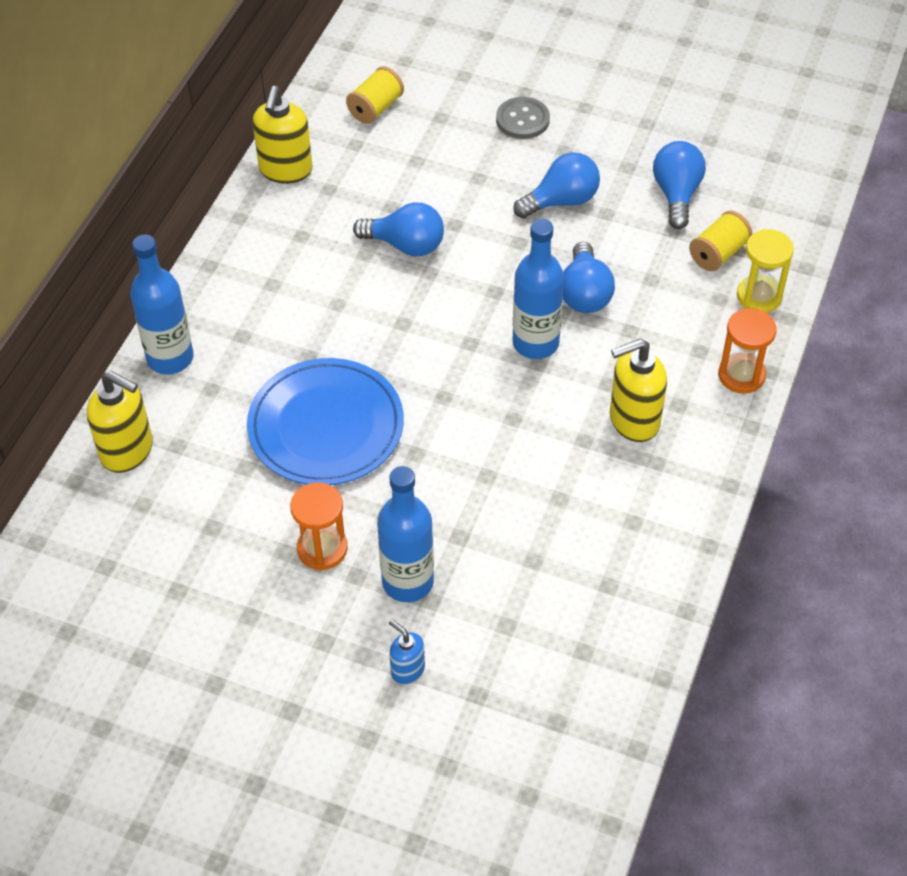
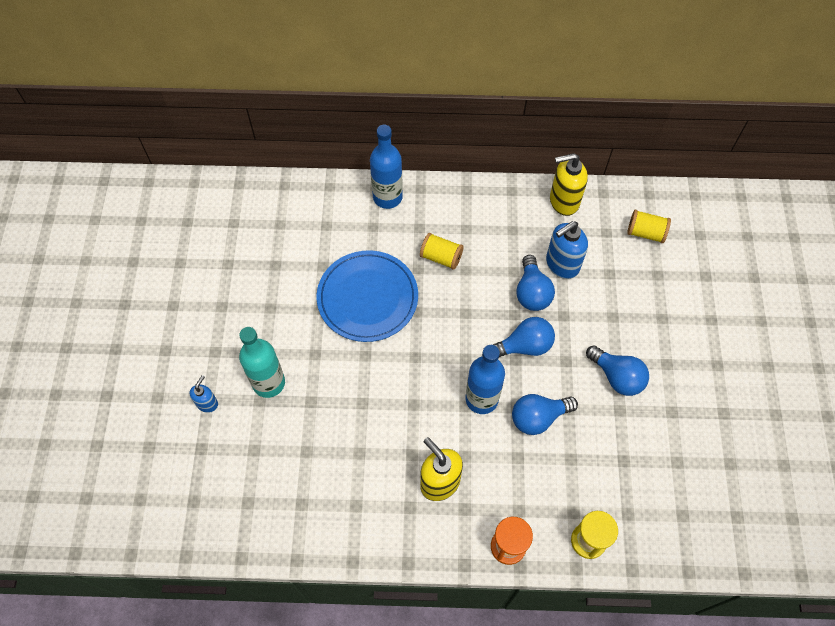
camera: 70 degrees right, 10 degrees up
yellow soap dispenser [87,371,153,473] -> none
orange hourglass [290,482,348,570] -> none
blue bottle [377,466,434,602] -> turquoise bottle [239,327,285,398]
grey button [496,97,550,139] -> none
blue light bulb [653,141,706,229] -> blue light bulb moved to [493,317,555,358]
yellow spool [689,210,752,271] -> yellow spool moved to [420,233,464,270]
none -> blue soap dispenser [546,221,588,279]

